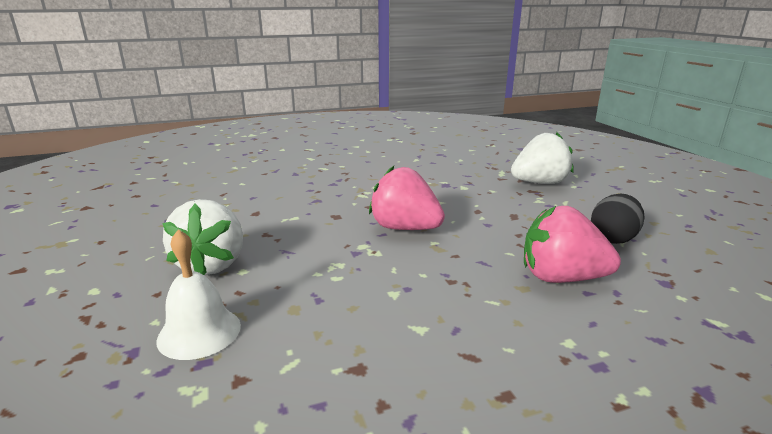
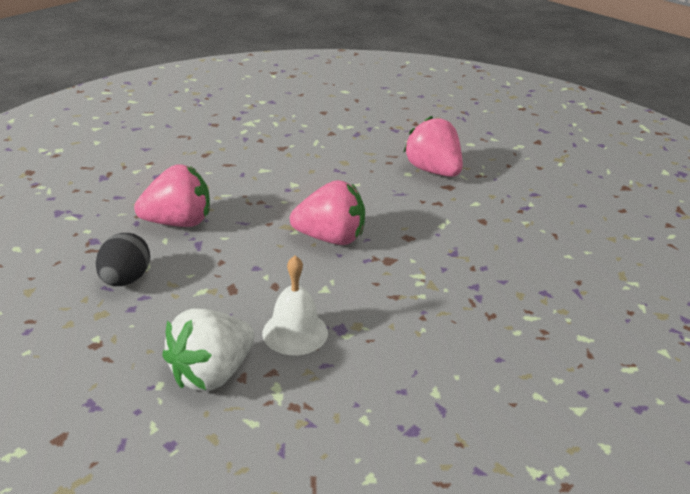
camera: 150 degrees right, 10 degrees up
white bell [157,229,241,360] -> white bell moved to [262,256,328,355]
white strawberry [162,199,243,275] -> pink strawberry [404,116,463,177]

